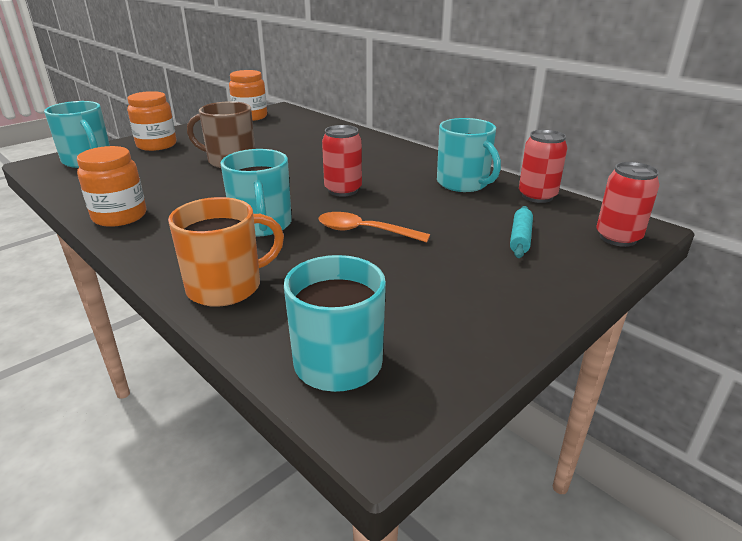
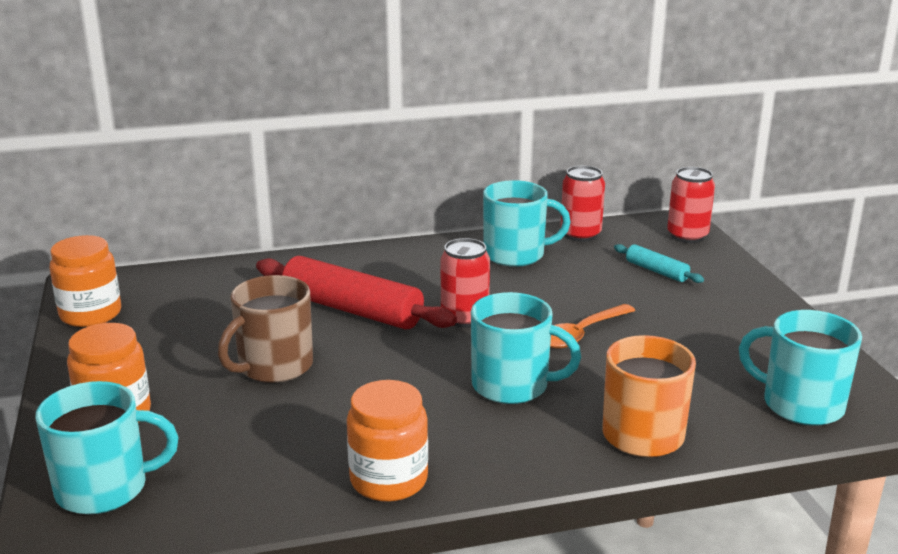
camera: 60 degrees left, 5 degrees down
none -> red rolling pin [256,256,457,330]

